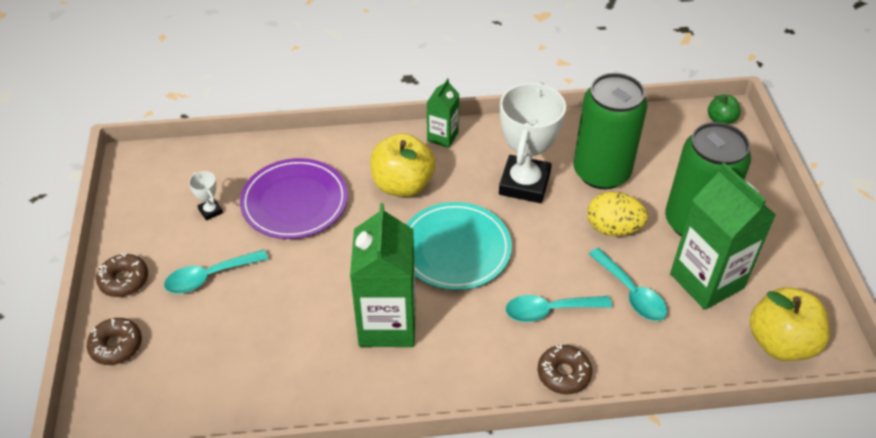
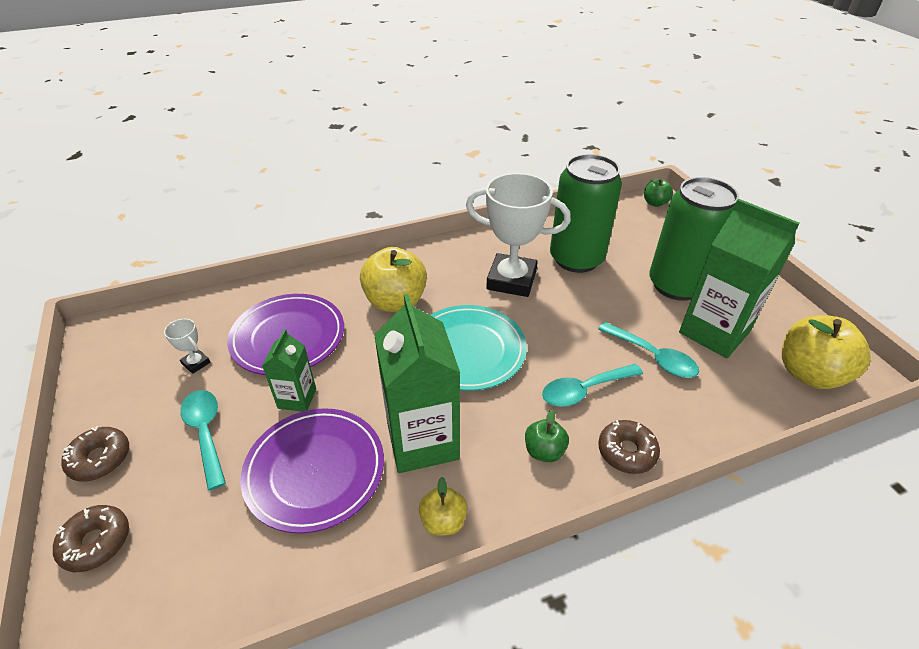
camera: 15 degrees left, 5 degrees down
turquoise spoon [164,249,268,294] -> turquoise spoon turned 105 degrees clockwise [180,390,226,490]
green carton [427,78,459,148] -> green carton moved to [262,329,316,412]
white trophy [499,82,566,203] -> white trophy turned 75 degrees counterclockwise [466,173,571,297]
yellow egg [587,191,648,236] -> none
none -> purple plate [241,408,384,534]
none -> yellow apple [419,477,467,536]
none -> green apple [525,410,569,462]

